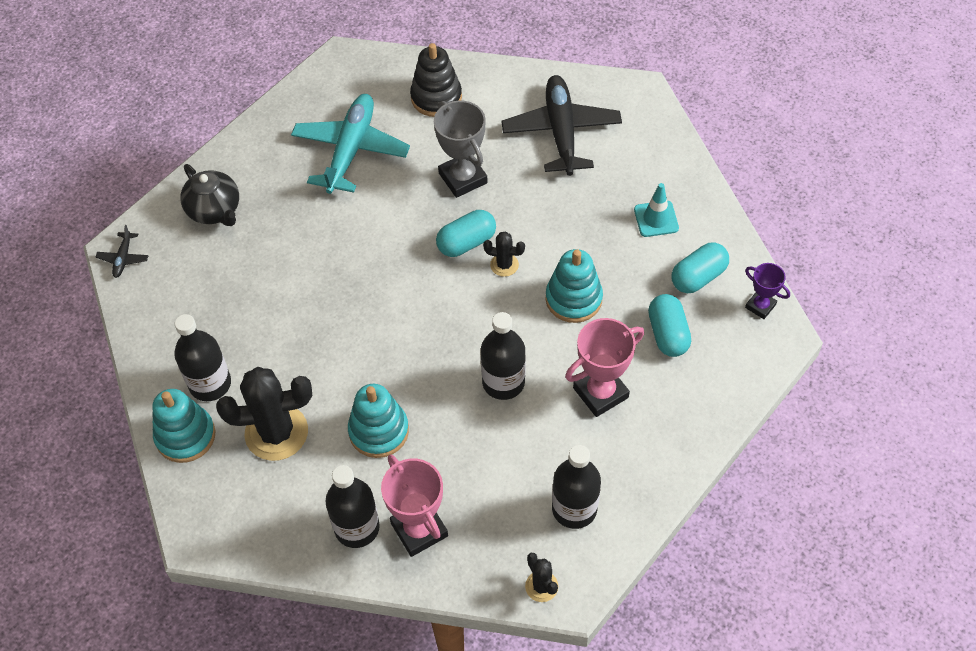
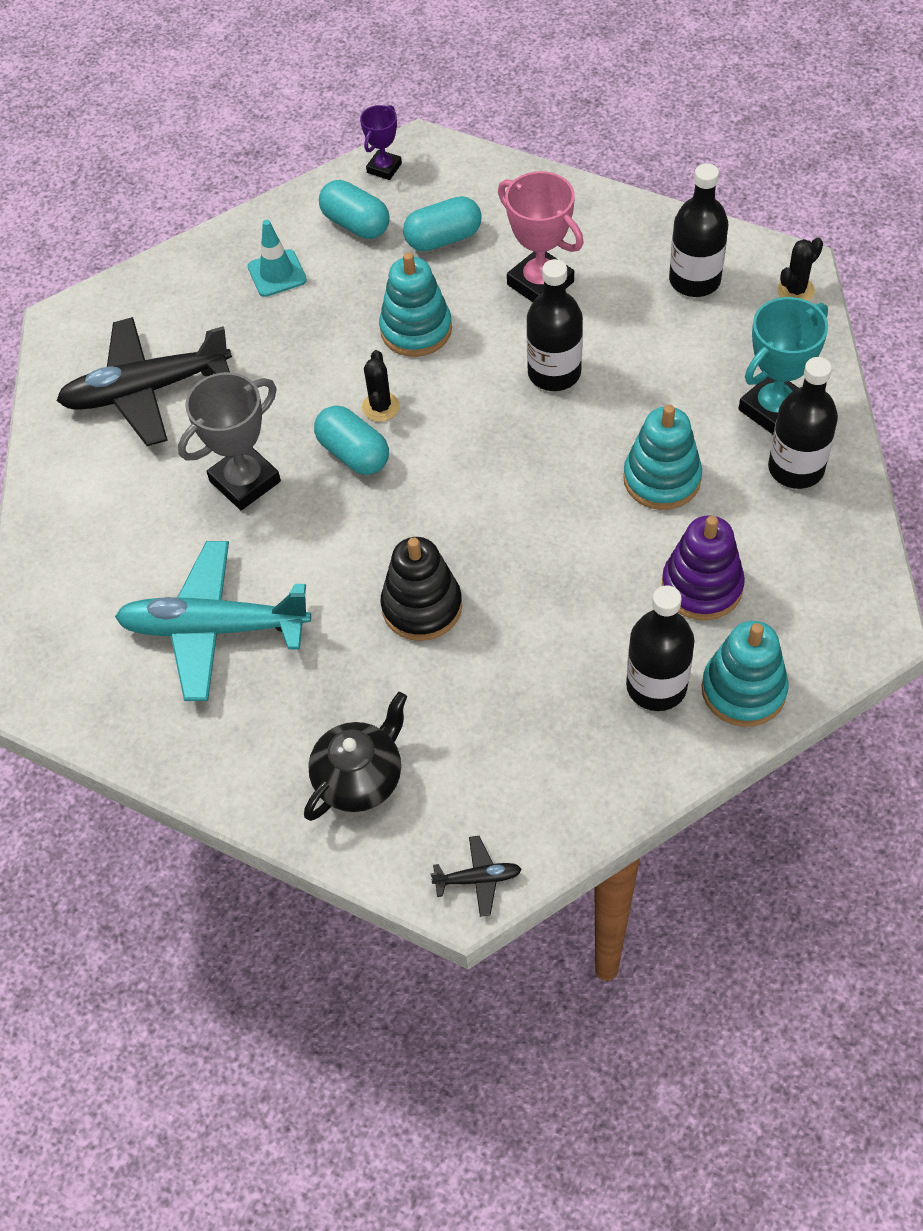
camera: 100 degrees left, 0 degrees up
black cactus [216,367,312,461] -> purple stacking toy [662,515,745,620]
pink trophy [381,454,448,557] -> turquoise trophy [739,297,828,434]
black stacking toy [410,43,462,117] -> black stacking toy moved to [380,537,462,641]

